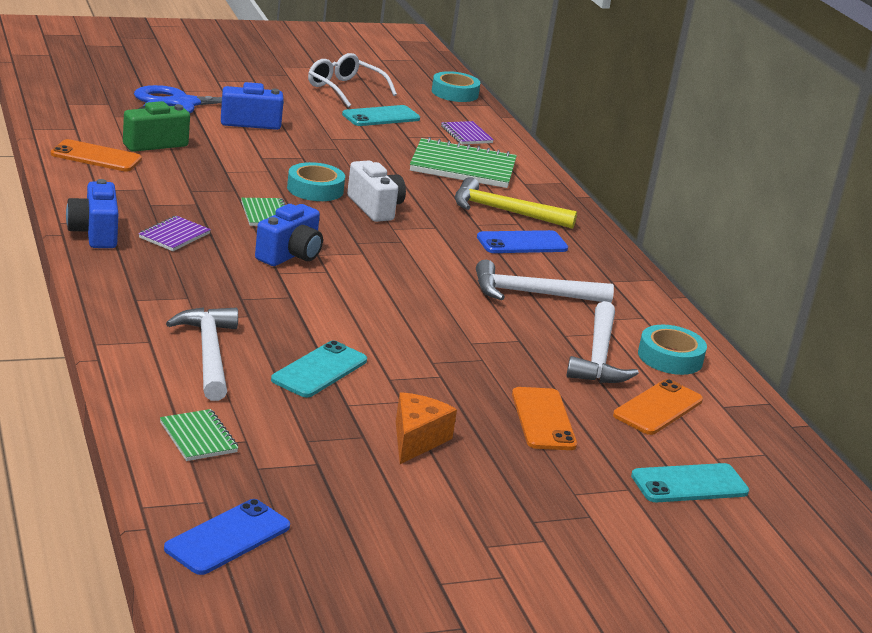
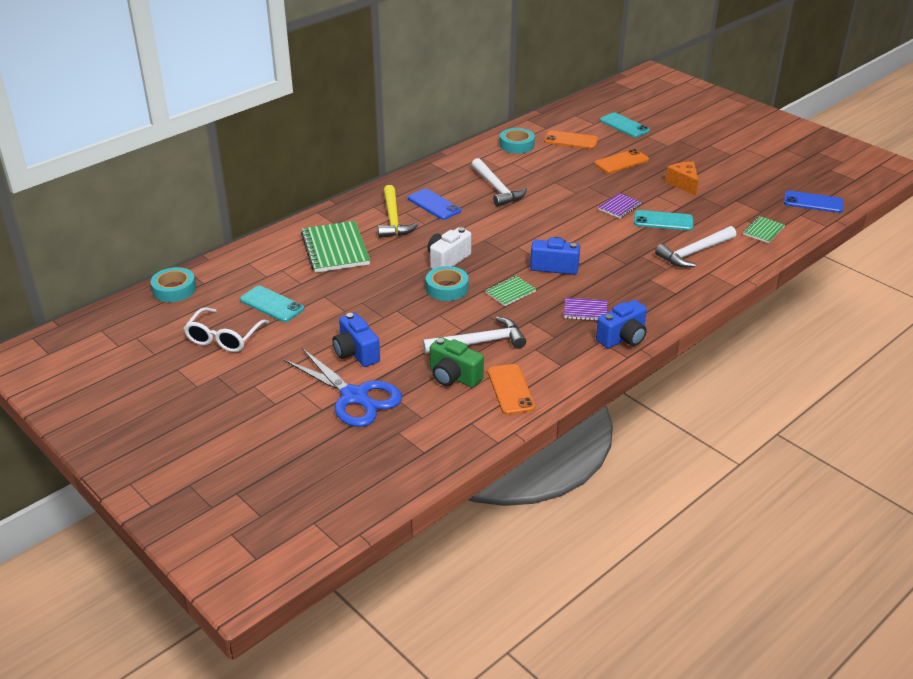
camera: 110 degrees left, 10 degrees up
orange cheese [396,392,457,464] -> orange cheese turned 75 degrees clockwise [665,162,698,196]
purple notebook [441,121,494,144] -> purple notebook moved to [598,193,641,218]
white hammer [566,301,639,383] -> white hammer moved to [422,317,526,354]

